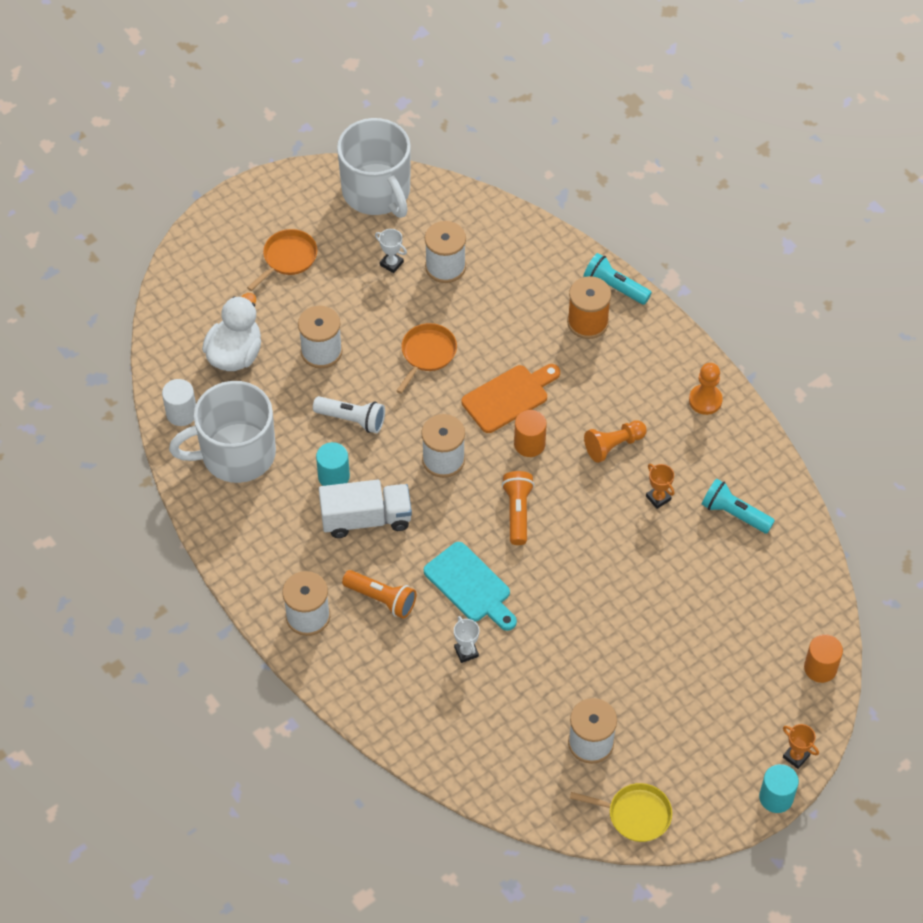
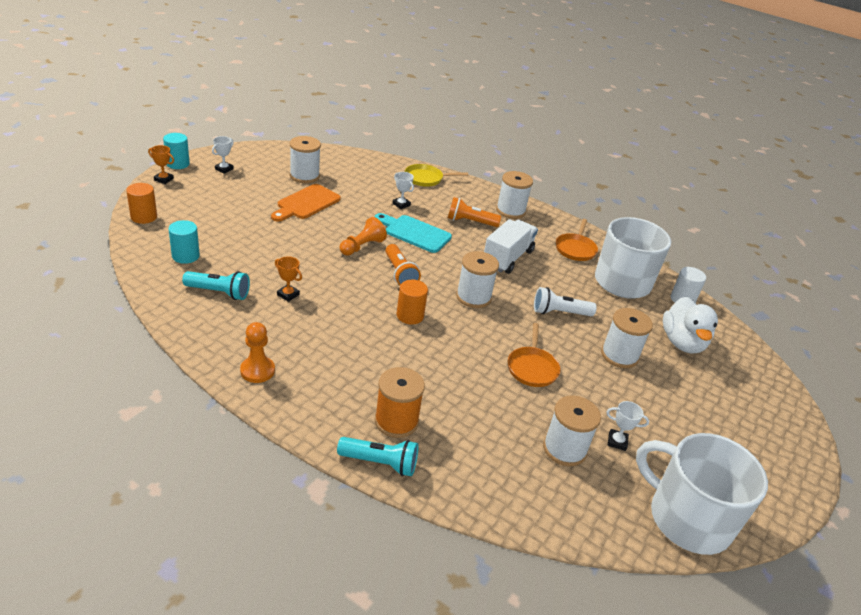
camera: 155 degrees right, 20 degrees down
orange pan [247,229,317,291] -> orange pan moved to [556,219,598,261]
turquoise cylinder [316,442,350,486] -> turquoise cylinder moved to [169,220,200,264]
white truck [319,480,412,538] -> white truck turned 150 degrees clockwise [484,219,538,274]
orange cutting board [462,364,560,433] -> orange cutting board moved to [271,184,341,222]
yellow pan [570,783,672,842] -> yellow pan moved to [405,164,468,187]
orange pawn [584,420,647,463] -> orange pawn moved to [339,217,387,256]
none -> white trophy [212,136,234,174]

